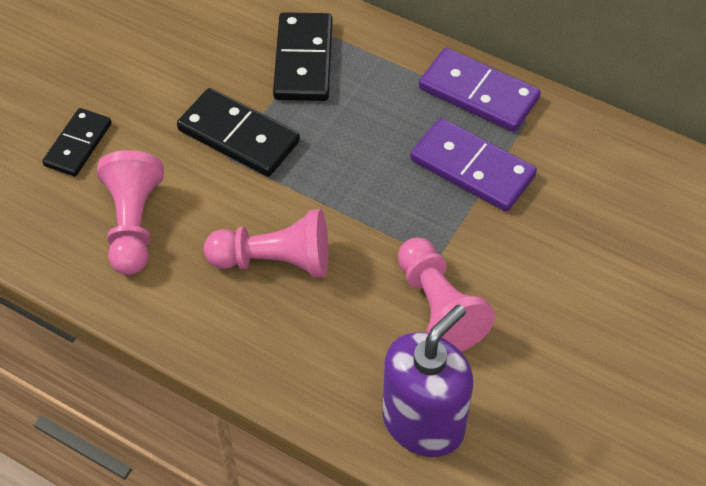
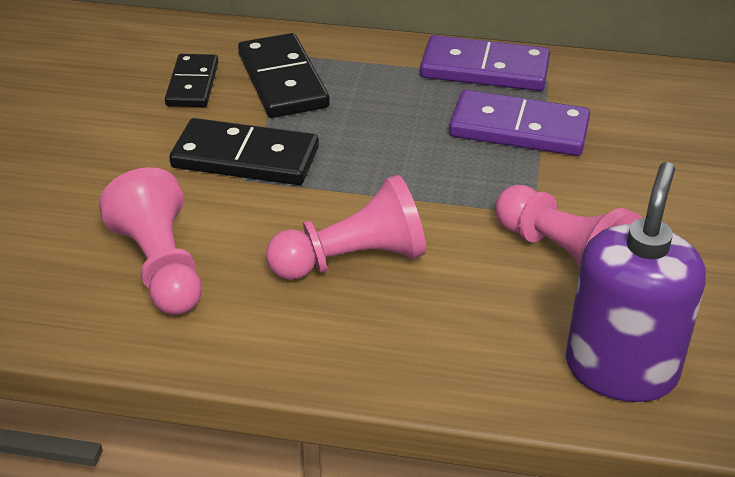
camera: 20 degrees left, 15 degrees down
black domino [42,108,112,176] -> black domino moved to [165,54,218,107]

